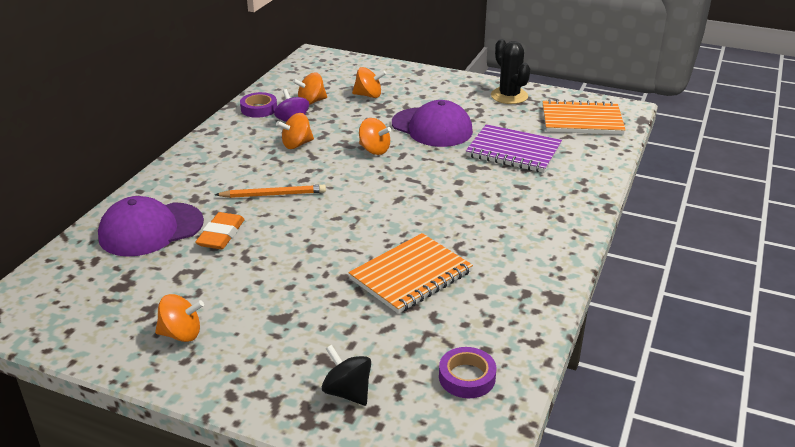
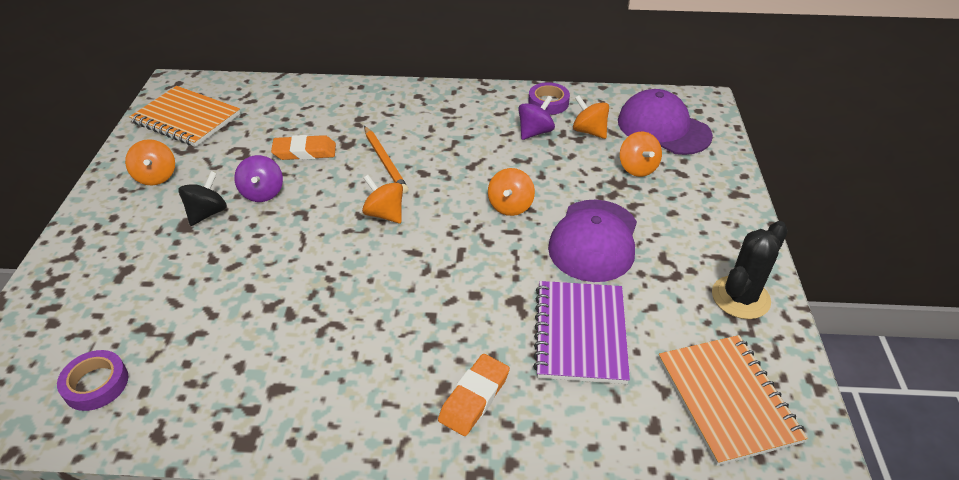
camera: 70 degrees right, 10 degrees up
purple cap [98,196,204,257] -> purple cap moved to [618,89,713,155]
orange spinning top [276,113,314,149] -> orange spinning top moved to [362,175,403,223]
black spinning top [322,345,371,406] -> black spinning top moved to [178,171,227,226]
orange notebook [348,233,473,314] -> orange notebook moved to [129,86,240,147]
none -> purple spinning top [234,155,283,202]
none -> orange eraser [438,354,510,436]

